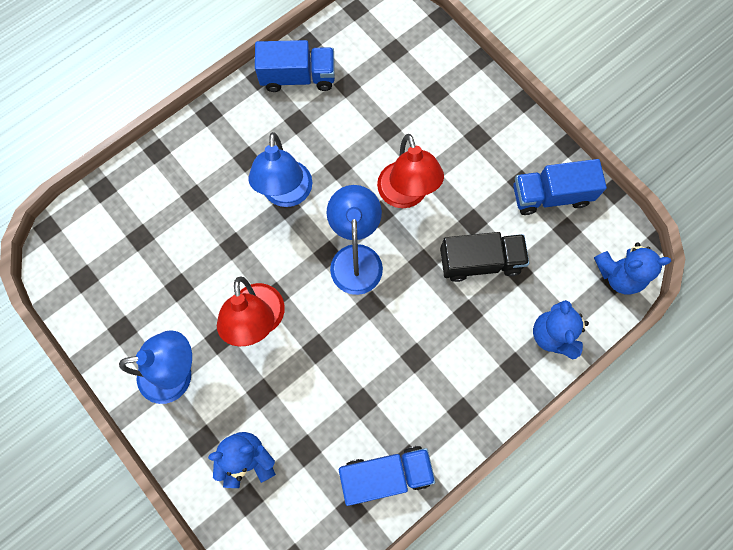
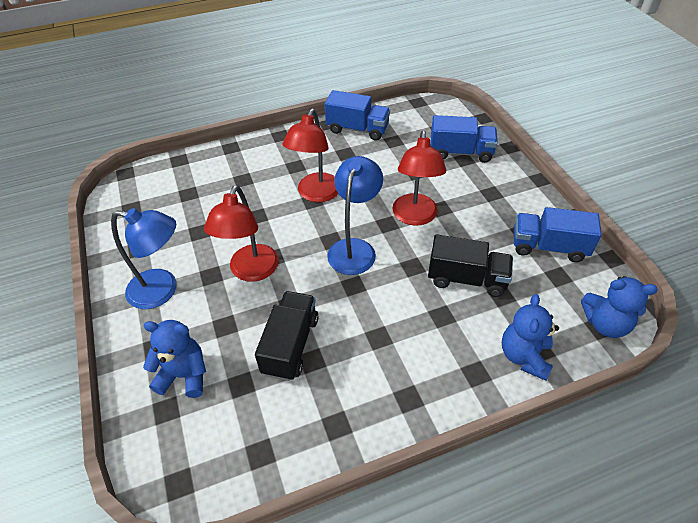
camera: 20 degrees right, 25 degrees down
blue lamp [249,132,312,207] -> red lamp [282,109,338,202]
blue truck [339,446,435,506] -> blue truck moved to [430,115,498,163]
none -> black truck [255,291,319,381]

